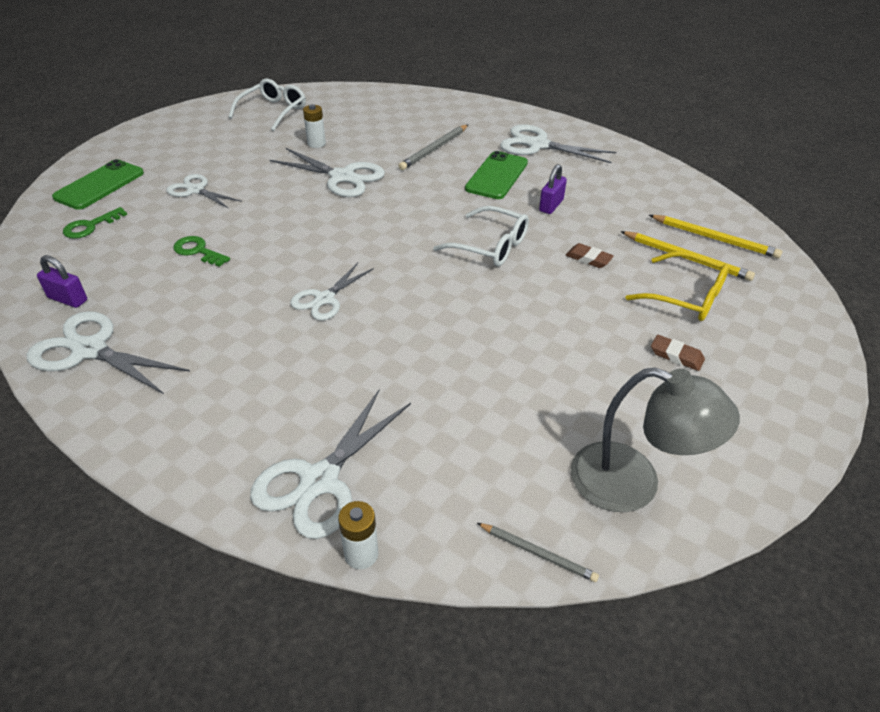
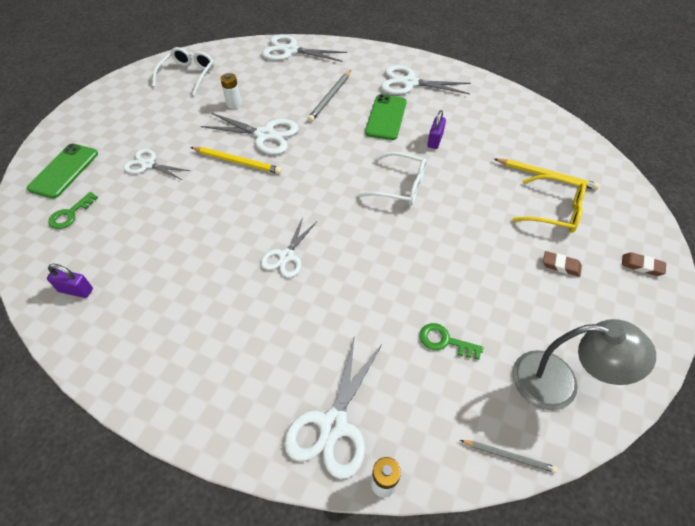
camera: 10 degrees left, 10 degrees up
white scissors [27,311,190,394] -> white scissors moved to [262,34,347,62]
green key [173,236,230,267] -> green key moved to [420,323,483,360]
brown eraser [566,243,614,268] -> brown eraser moved to [622,252,666,276]
yellow pencil [649,215,782,259] -> yellow pencil moved to [190,147,282,174]

